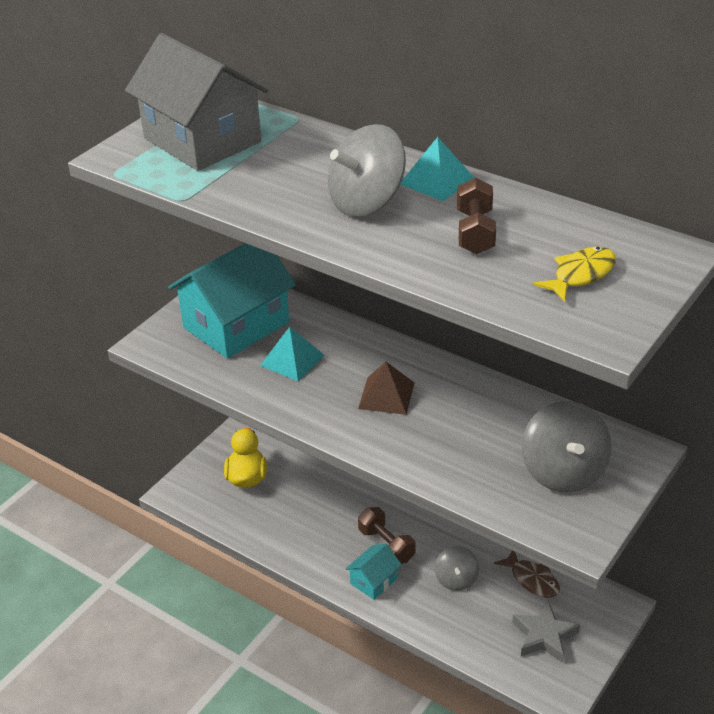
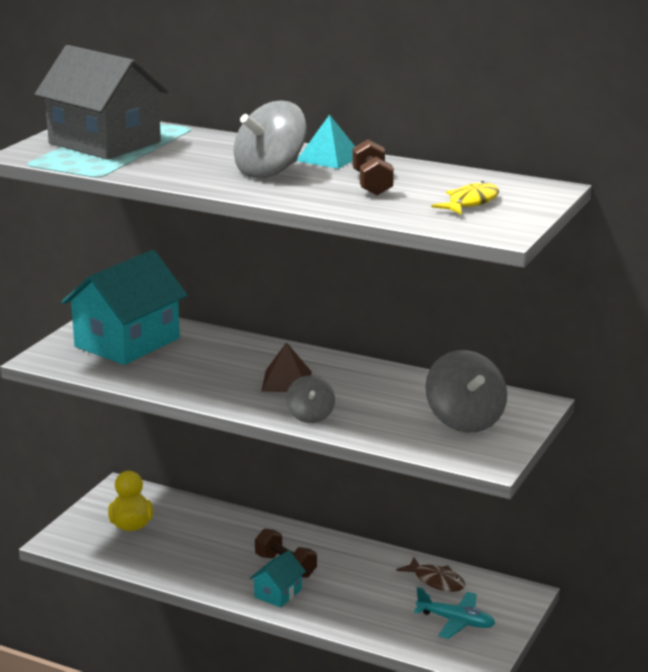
camera: 10 degrees left, 15 degrees down
turquoise pyramid [260,327,325,381] -> none
grey spinning top [435,546,479,591] -> grey spinning top moved to [286,375,335,423]
grey star [512,601,580,663] -> turquoise plane [414,587,495,639]

